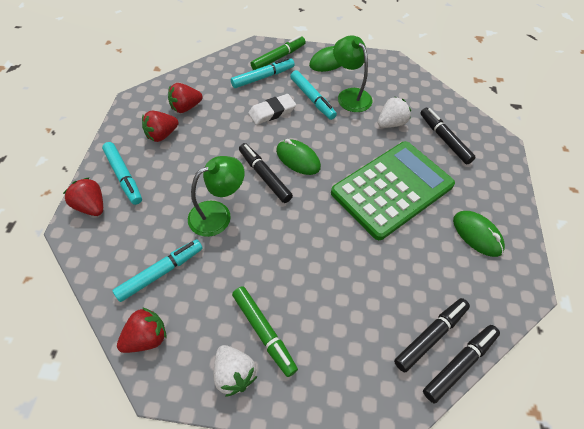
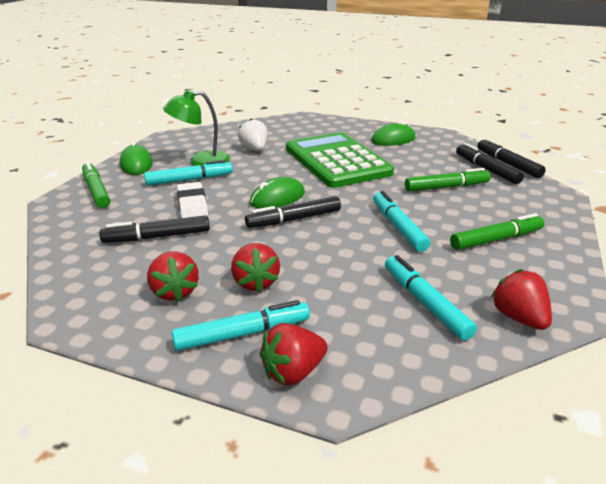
camera: 75 degrees left, 25 degrees down
red strawberry [168,83,203,113] -> red strawberry moved to [231,243,280,293]
green lamp [188,156,244,237] -> none
white strawberry [214,345,257,397] -> none
turquoise marker [231,57,295,88] -> turquoise marker moved to [373,191,430,252]
black marker [420,107,476,164] -> black marker moved to [99,215,210,243]
none -> green marker [405,168,491,192]

